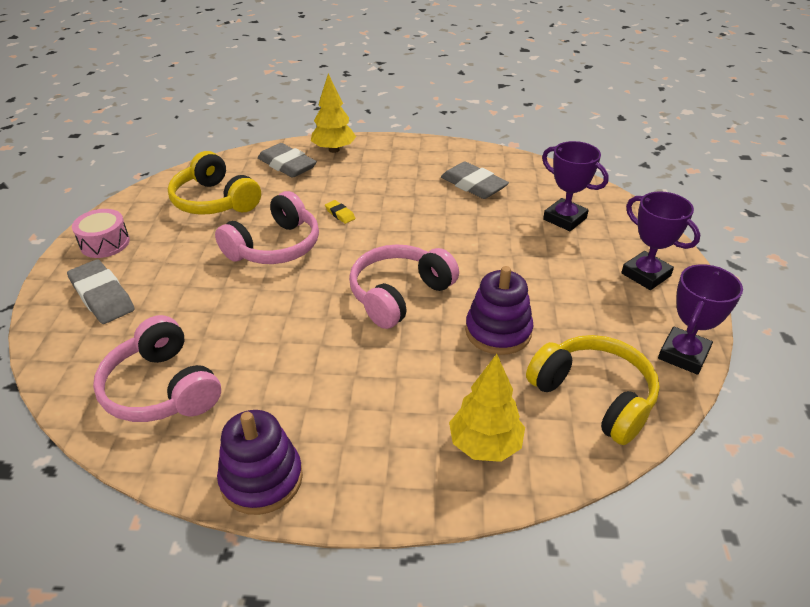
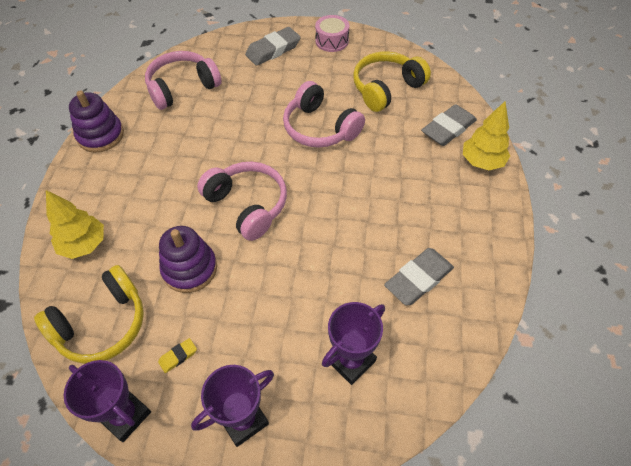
camera: 95 degrees right, 15 degrees up
yellow eraser [325,200,356,224] -> yellow eraser moved to [158,338,197,373]

